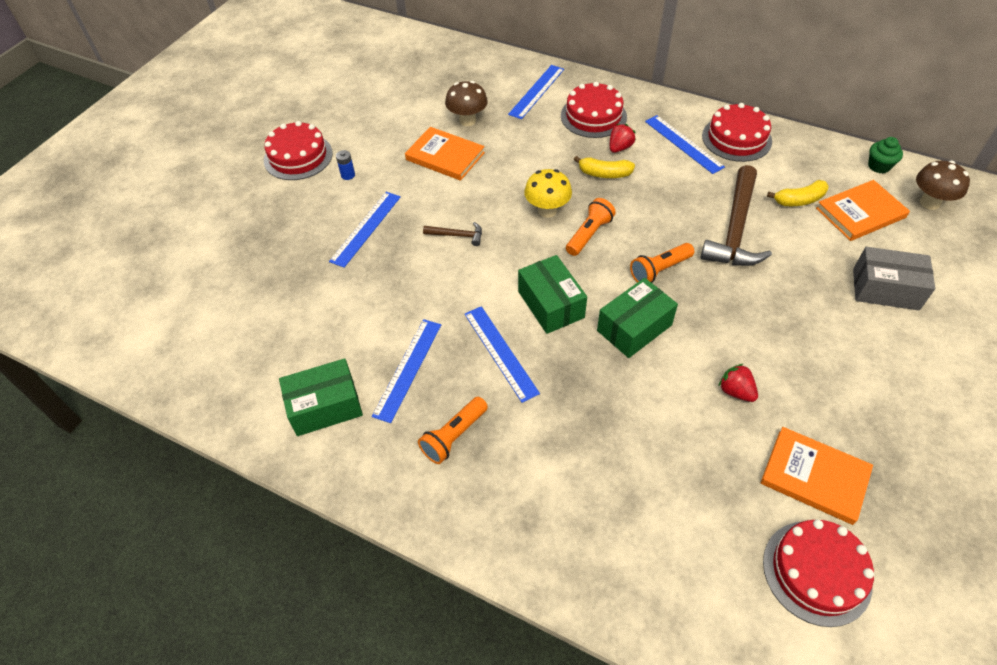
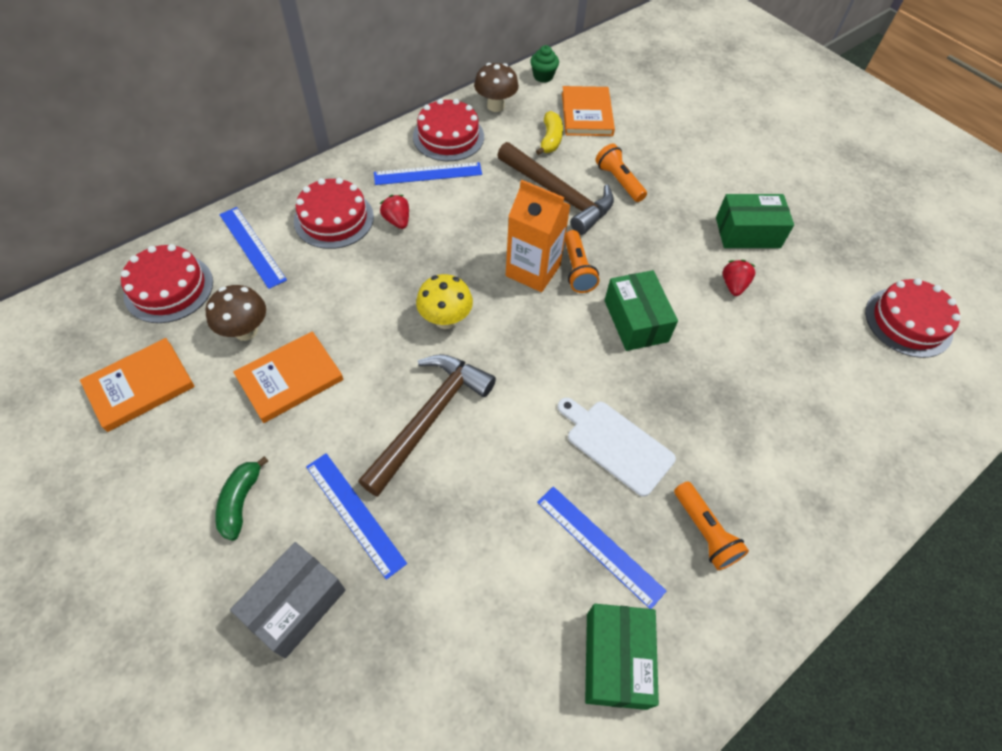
camera: 70 degrees left, 5 degrees up
red cake [264,121,333,180] -> red cake moved to [121,244,213,323]
blue battery [336,150,355,180] -> green banana [215,456,268,541]
brown hammer [423,222,482,246] -> brown hammer [358,354,496,497], size x2.22
blue ruler [464,306,540,403] -> white cutting board [558,398,676,497]
green box [518,255,587,334] -> green box moved to [716,194,794,248]
orange flashlight [566,198,616,256] -> orange flashlight moved to [595,144,647,202]
yellow banana [574,156,635,178] -> none
red strawberry [718,364,758,402] -> red strawberry turned 120 degrees clockwise [723,260,756,296]
orange book [761,427,873,525] -> orange book moved to [80,338,195,432]
grey box [853,247,935,311] -> grey box moved to [230,542,346,658]
brown mushroom [916,161,970,210] -> brown mushroom moved to [474,63,519,112]
none -> orange carton [506,180,570,292]

